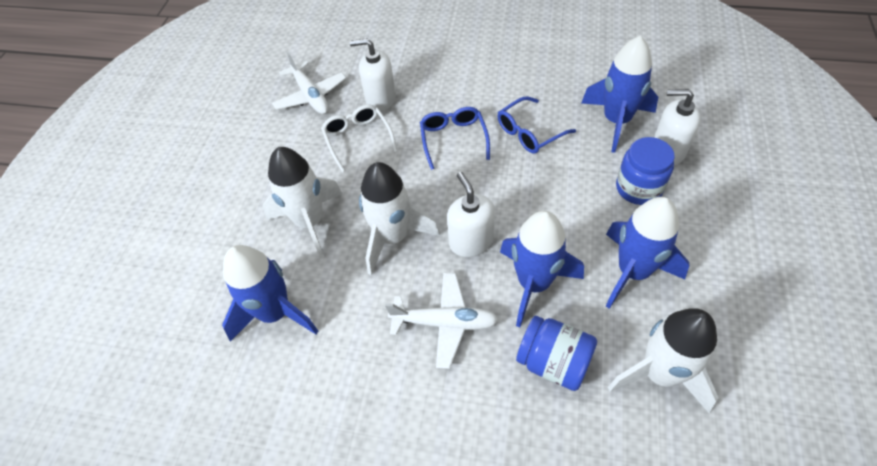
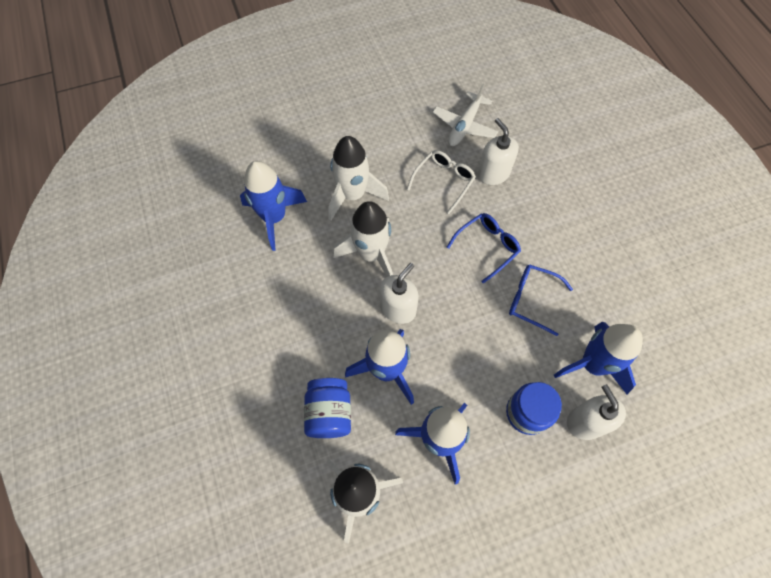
camera: 55 degrees right, 10 degrees up
white plane [385,273,498,369] -> none

